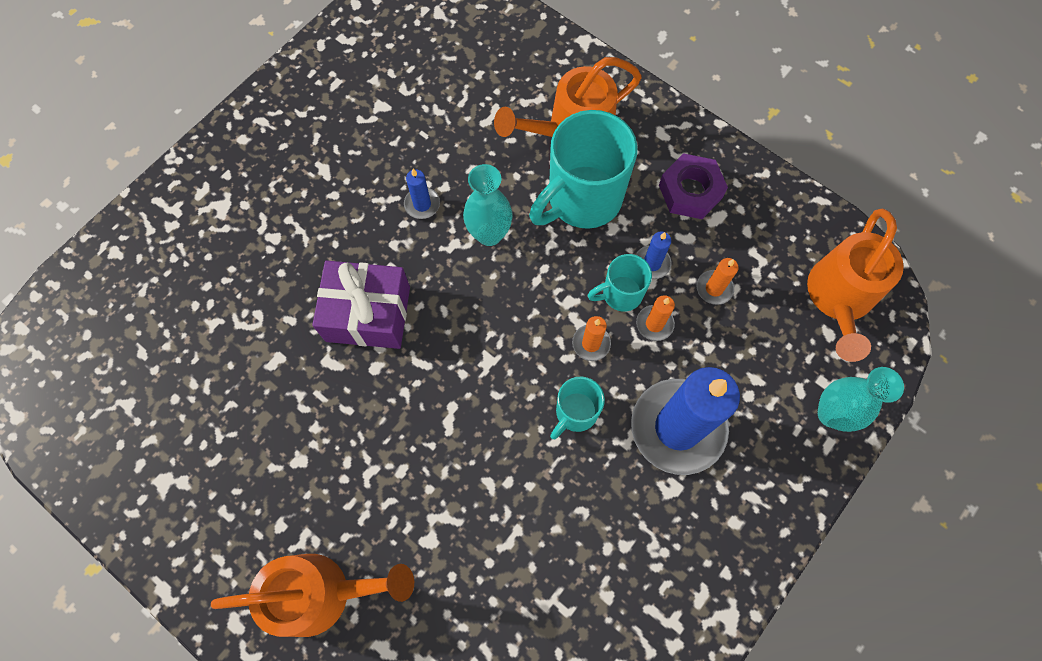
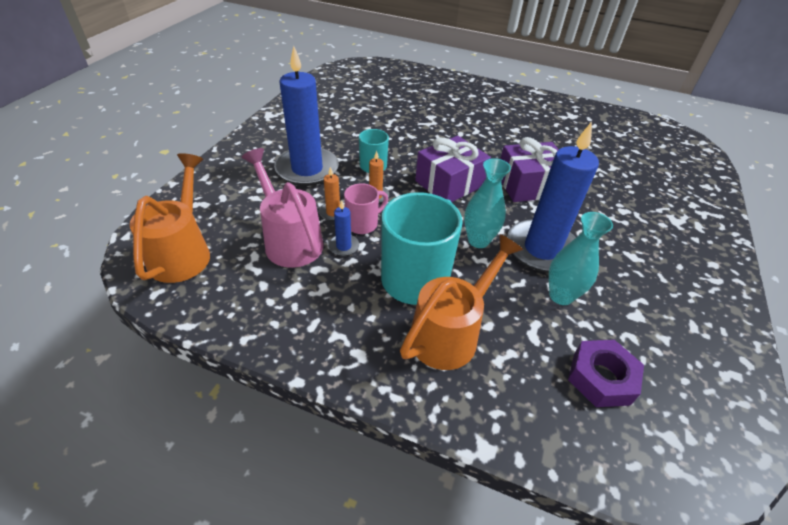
camera: 160 degrees right, 25 degrees down
orange watering can [211,554,414,637] -> none
blue candle [404,169,440,219] -> blue candle [507,122,599,272], size x2.42
turquoise mug [588,254,652,312] -> pink mug [344,183,388,234]
purple nut [659,153,728,219] -> purple nut moved to [568,340,644,407]
orange candle [696,258,738,305] -> pink watering can [242,148,324,268]
turquoise vase [817,367,904,432] -> turquoise vase moved to [549,212,613,305]
none -> purple gift [415,136,491,202]

